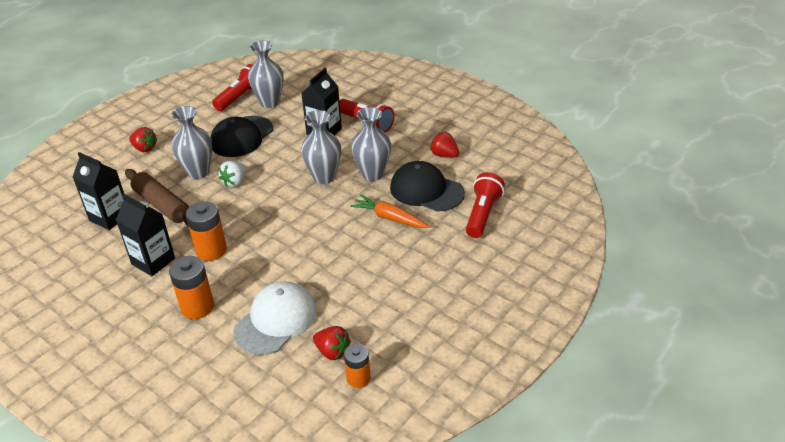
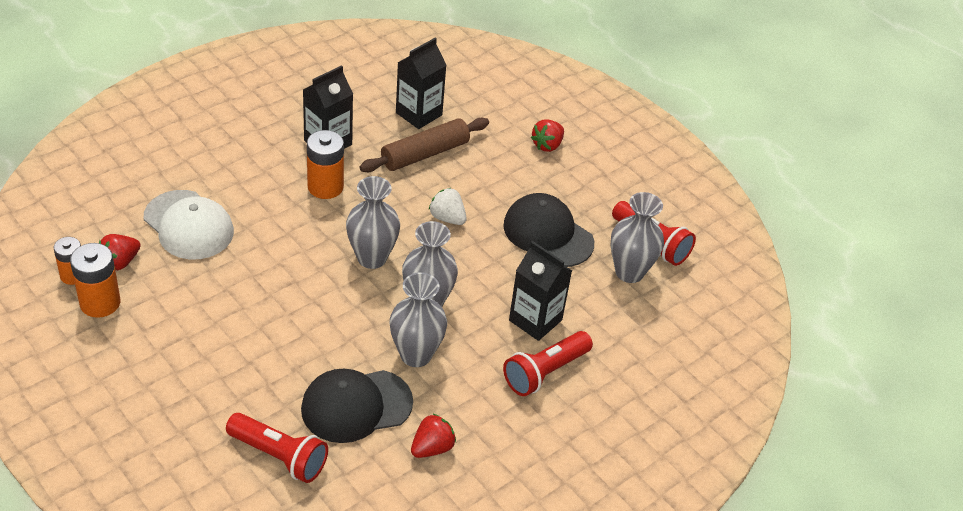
camera: 95 degrees right, 5 degrees up
orange battery [169,256,214,319] -> orange battery moved to [70,243,120,318]
grey vase [171,106,212,179] -> grey vase moved to [346,176,400,269]
orange carrot [350,194,429,228] -> none
black cap [390,161,465,212] -> black cap turned 150 degrees counterclockwise [301,369,413,443]

